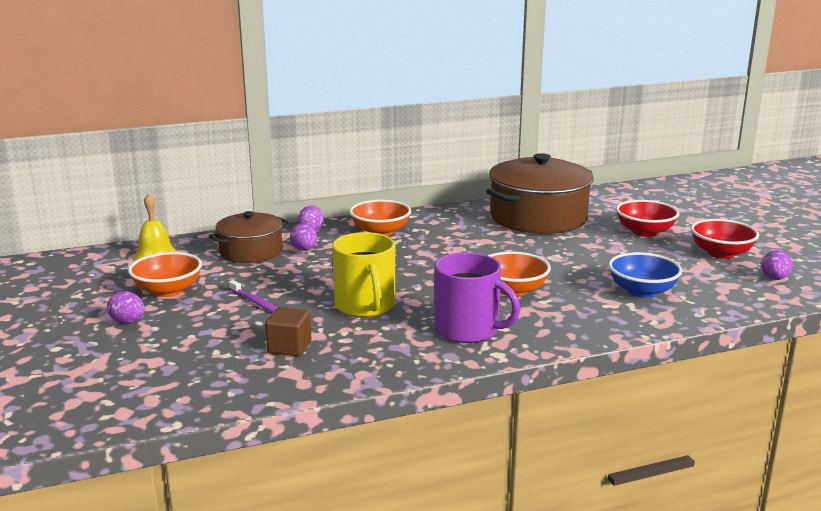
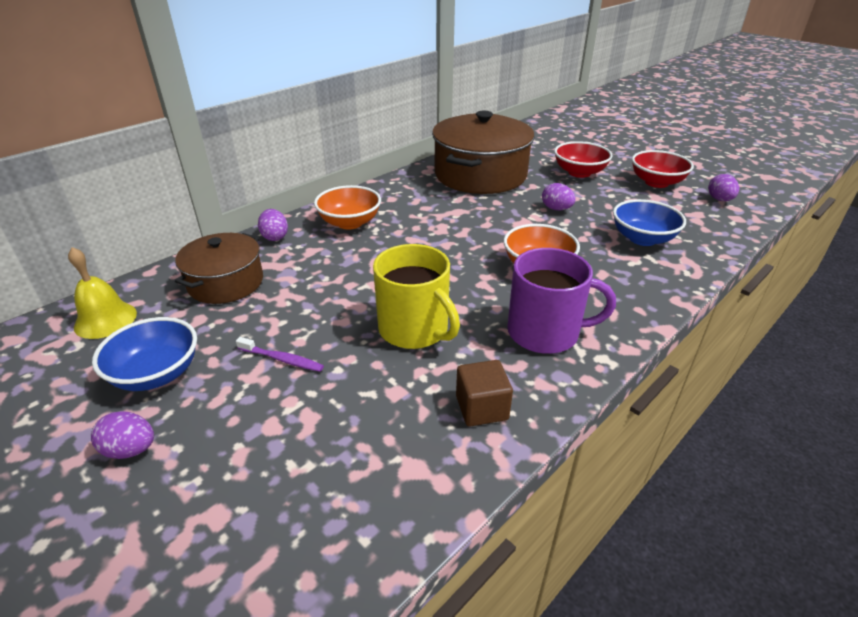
camera: 25 degrees left, 15 degrees up
orange bowl [128,252,202,297] -> blue bowl [92,317,197,391]
brown cube [265,307,311,356] -> brown cube moved to [456,360,513,426]
purple egg [290,223,317,251] -> purple egg moved to [542,183,576,210]

